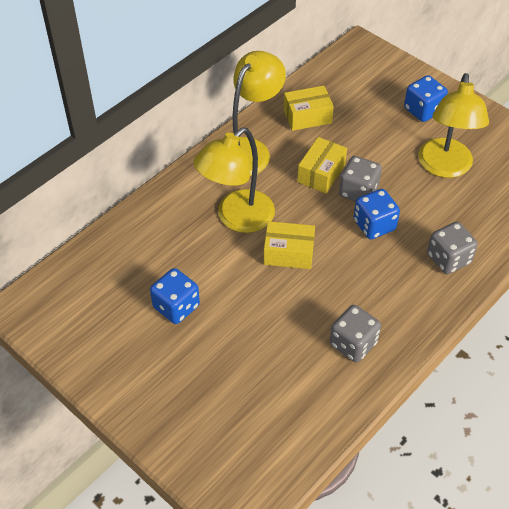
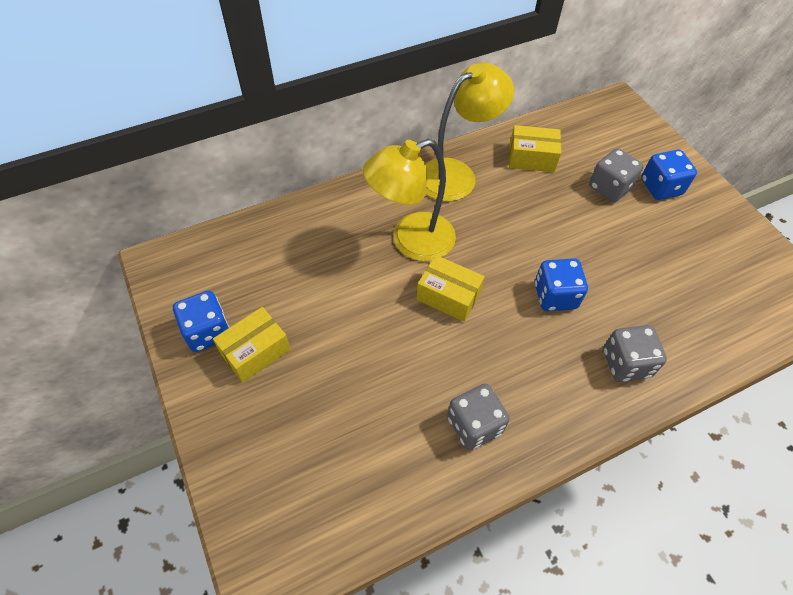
camera: 20 degrees right, 5 degrees up
blue dice [150,268,200,324] -> blue dice moved to [173,291,230,352]
yellow box [297,137,347,194] -> yellow box moved to [213,307,291,383]
grey dice [339,156,382,202] -> grey dice moved to [589,148,643,202]
yellow lamp [418,73,489,178] -> none

